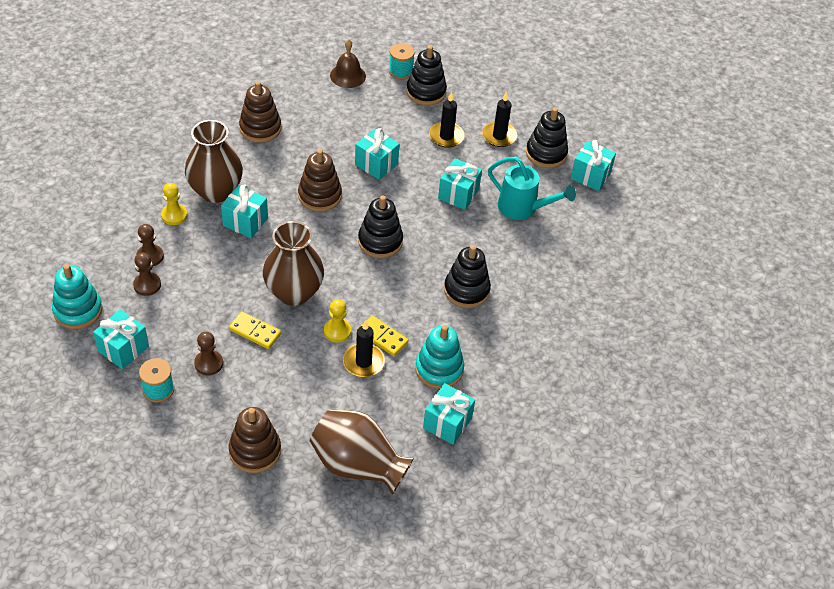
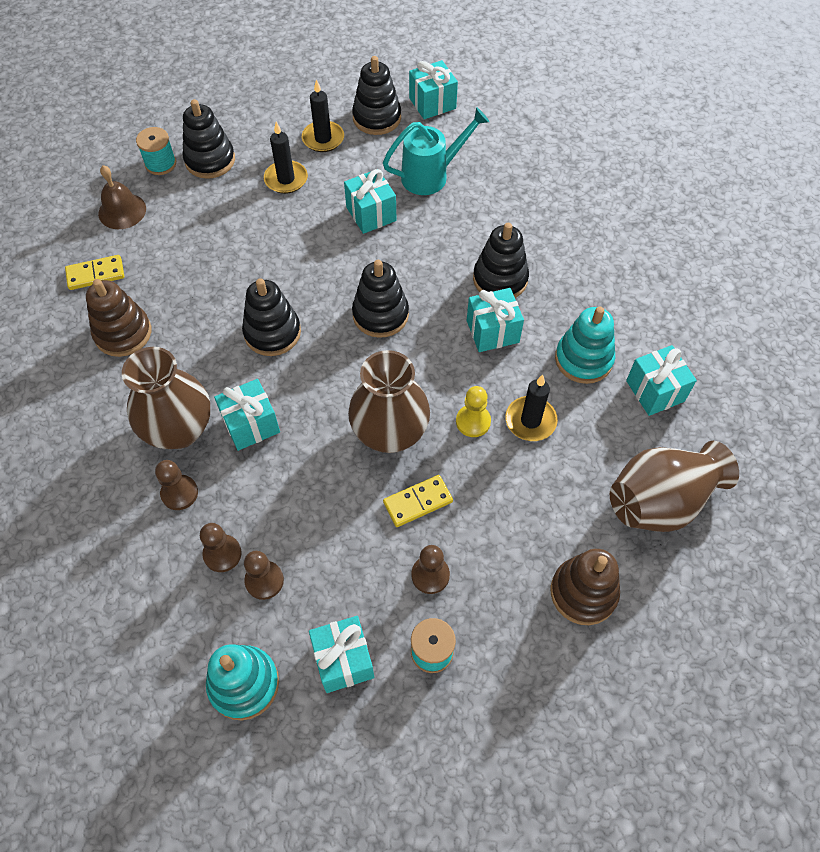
camera: 50 degrees left, 10 degrees up
yellow pawn [161,183,187,225] -> brown pawn [155,460,198,510]
brown stacking toy [298,149,342,212] -> black stacking toy [242,278,301,356]
turquoise gift [355,128,399,180] -> turquoise gift moved to [467,288,524,352]
yellow domino [361,315,409,356] -> yellow domino moved to [65,255,124,290]

